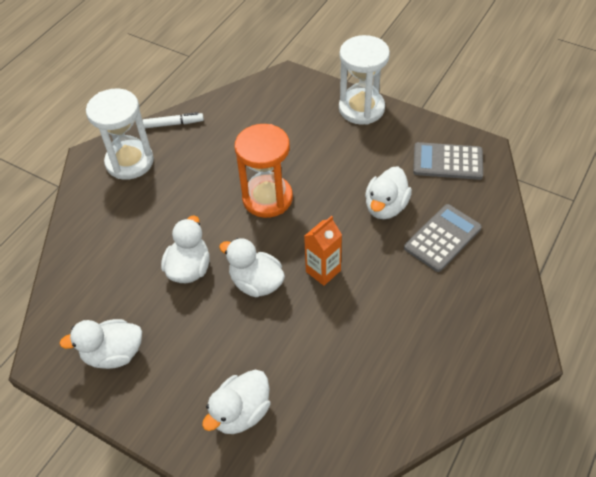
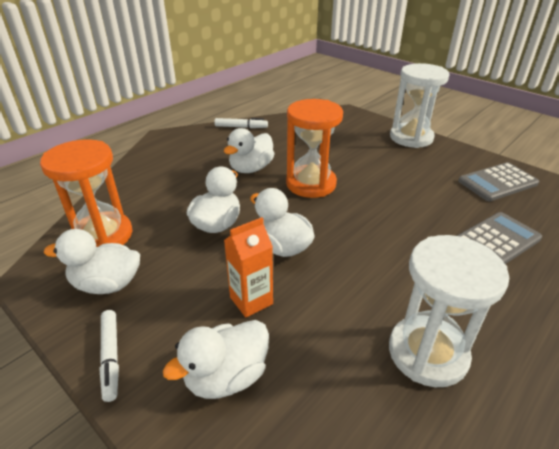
camera: 10 degrees right, 15 degrees down
white hourglass [86,89,154,180] -> white hourglass moved to [389,235,509,387]
orange carton [304,216,342,286] -> orange carton moved to [224,217,273,318]
white duck [365,167,412,219] -> white duck moved to [224,128,274,173]
grey calculator [413,142,483,180] -> grey calculator turned 45 degrees counterclockwise [458,162,539,201]
none -> orange hourglass [40,139,132,247]
none -> white marker [99,310,119,402]

